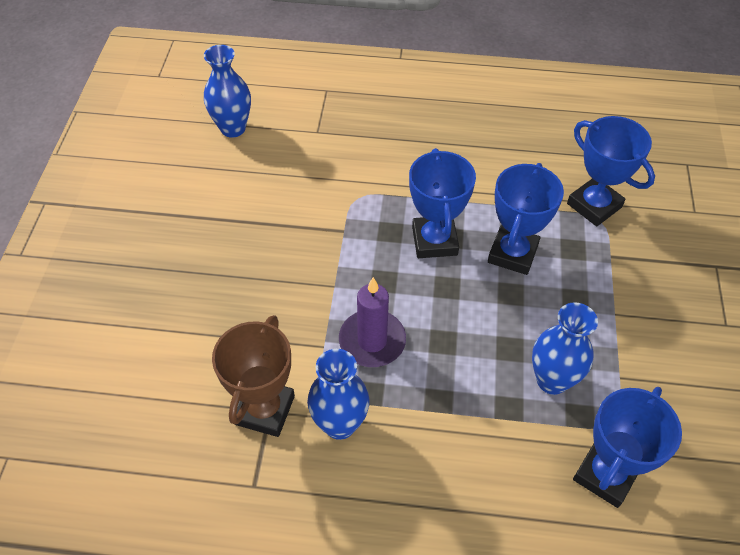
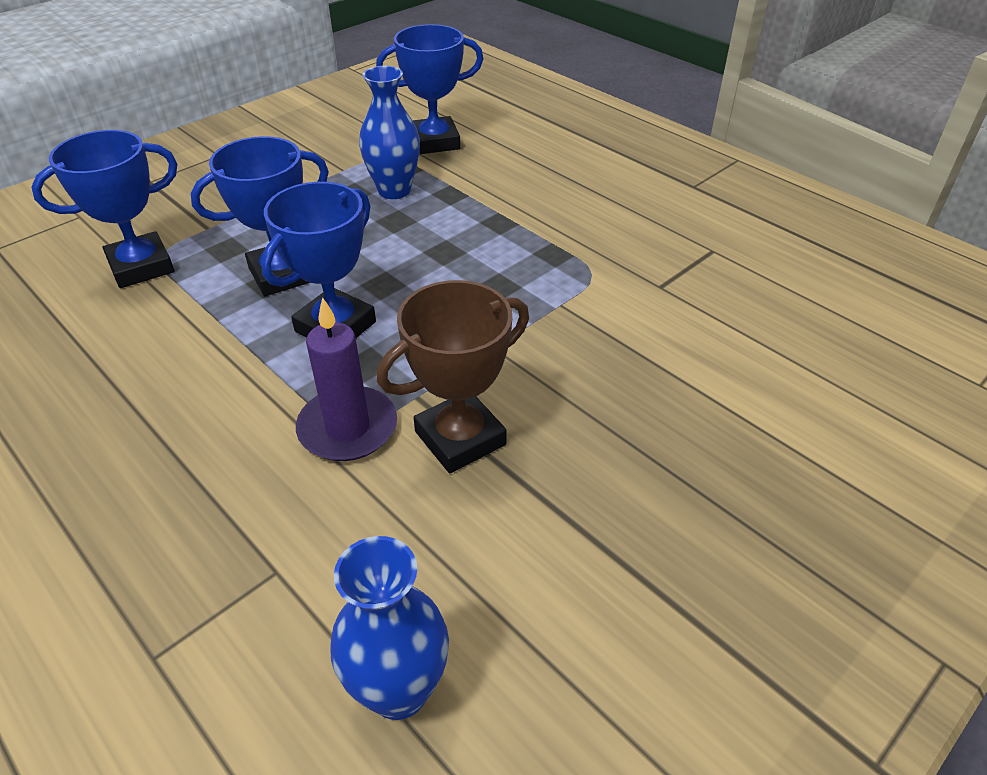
camera: 140 degrees left, 10 degrees down
brown trophy [212,315,295,437] -> brown trophy moved to [377,280,529,473]
blue vase [307,349,370,440] -> none
purple candle [339,277,406,367] -> purple candle moved to [296,297,397,461]
blue trophy [567,116,655,226] -> blue trophy turned 60 degrees clockwise [31,130,177,288]

